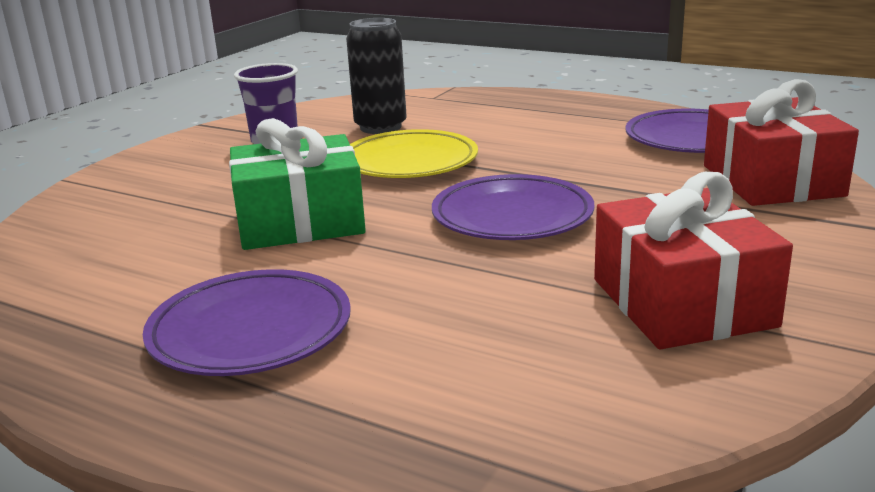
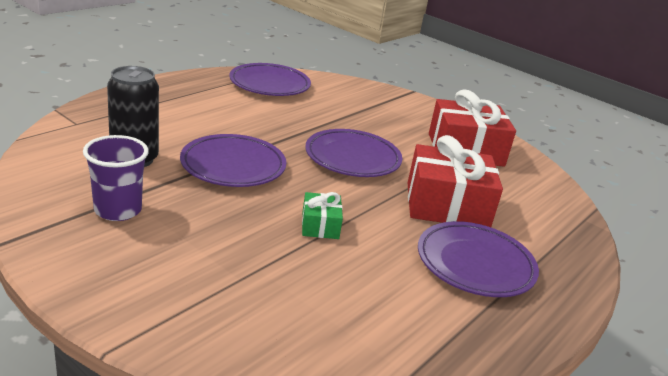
camera: 85 degrees left, 5 degrees up
green gift [229,118,366,250] -> green gift [302,192,343,239], size x0.49
yellow plate [350,129,478,178] -> purple plate [180,134,286,187]
red gift [704,79,859,206] -> red gift moved to [408,135,503,227]

